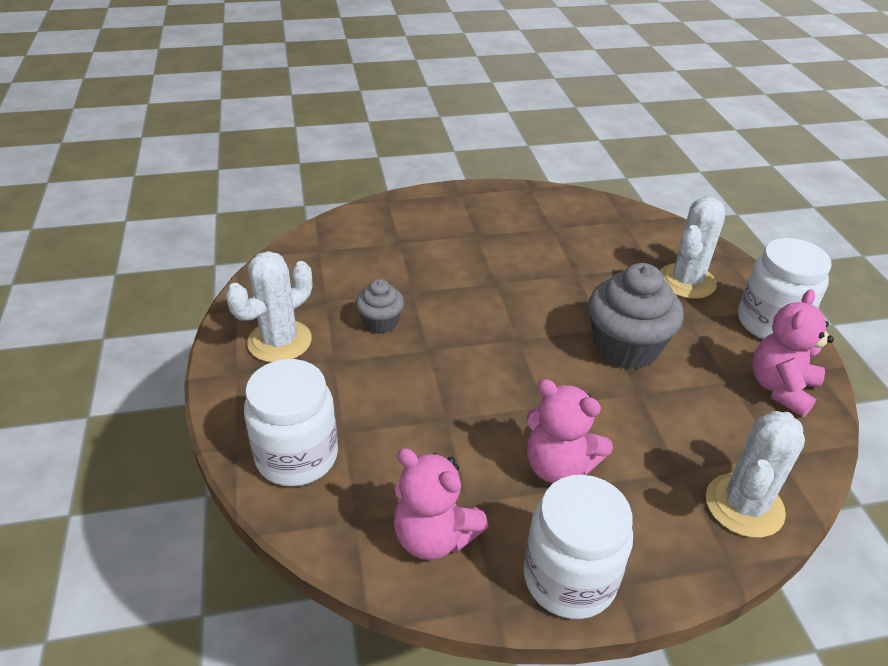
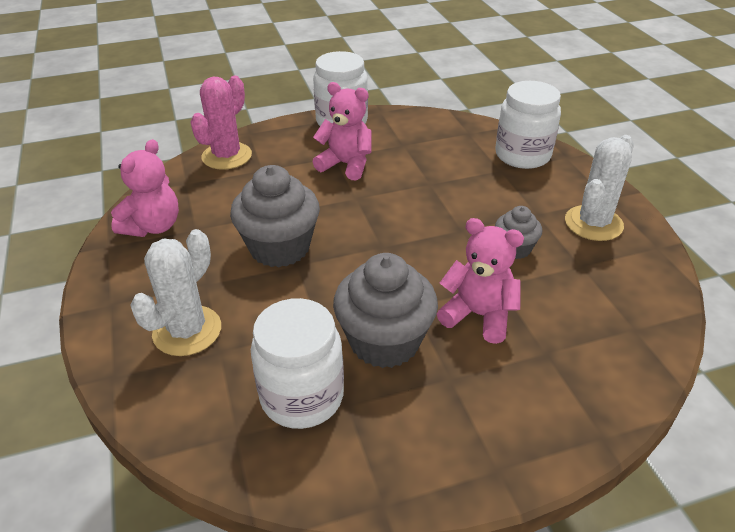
camera: 175 degrees right, 0 degrees up
pink teddy bear [393,448,489,560] -> pink teddy bear moved to [437,218,524,344]
white cactus [706,411,805,538] -> pink cactus [190,76,252,170]
white jar [738,238,831,339] -> white jar moved to [251,298,344,429]
none -> grey cupcake [333,253,438,368]

